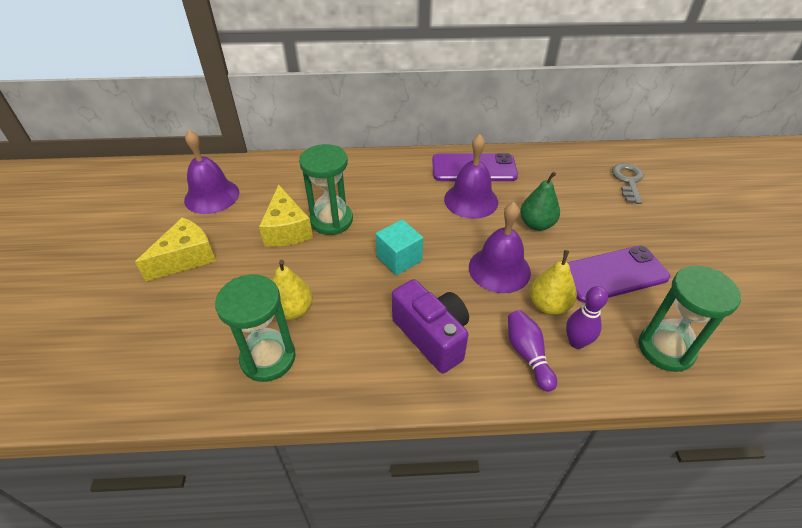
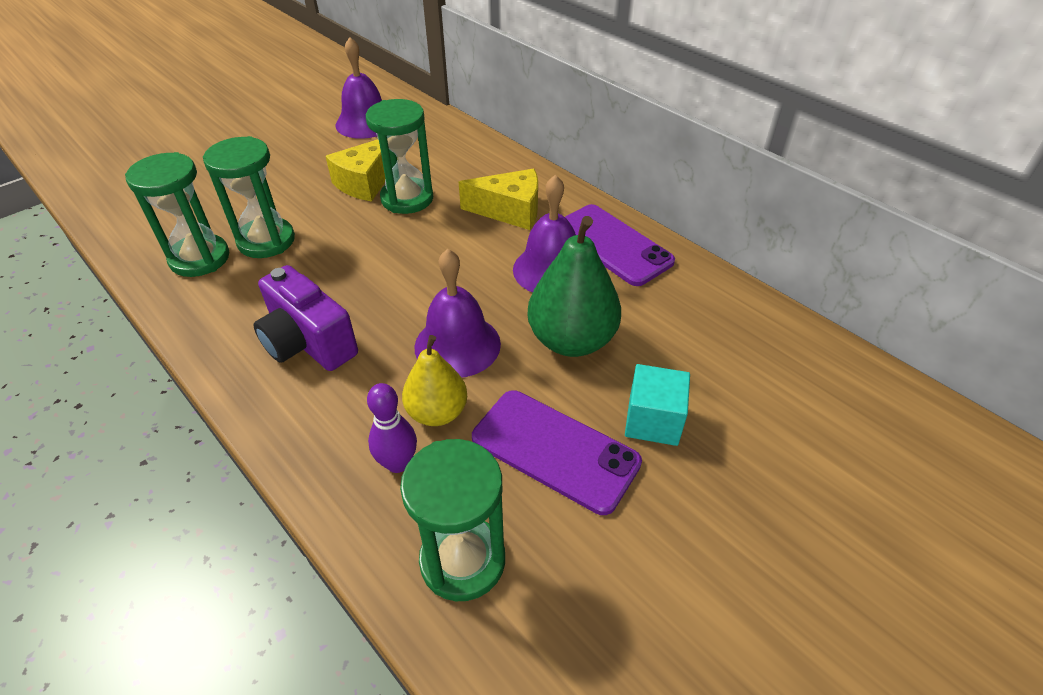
camera: 50 degrees right, 0 degrees up
yellow cheese [135,217,216,281] -> yellow cheese moved to [459,168,538,230]
yellow pear [272,260,313,320] -> green hourglass [203,136,295,258]
turquoise cube [376,219,423,275] -> turquoise cube moved to [625,364,690,446]
purple camera [392,279,469,374] -> purple camera turned 120 degrees clockwise [253,265,358,371]
purple bowling pin [508,310,557,392] -> none
green pear [520,172,560,231] -> green pear [527,216,621,357], size x1.57
grey key [612,163,644,204] -> none

